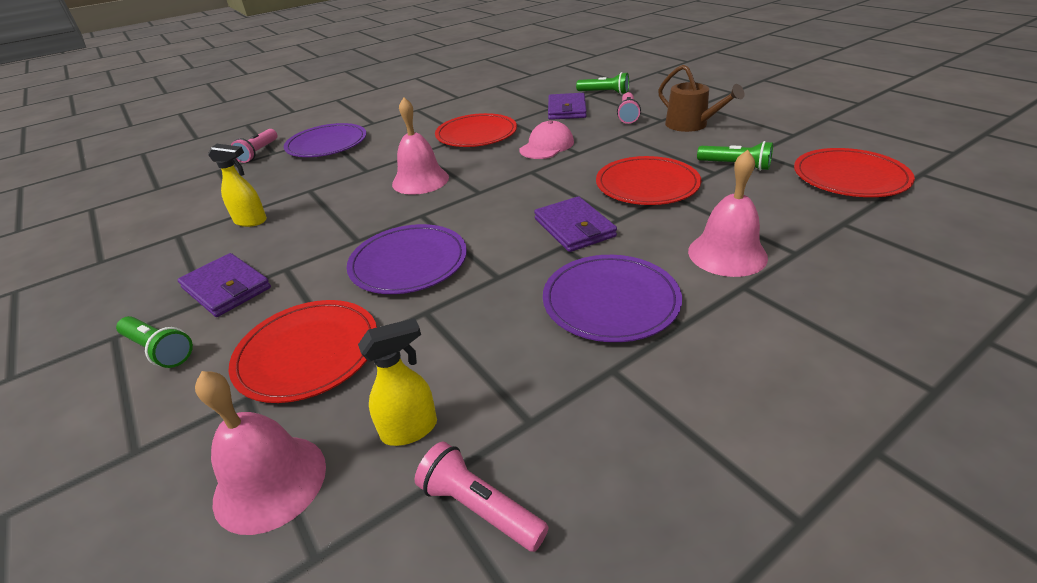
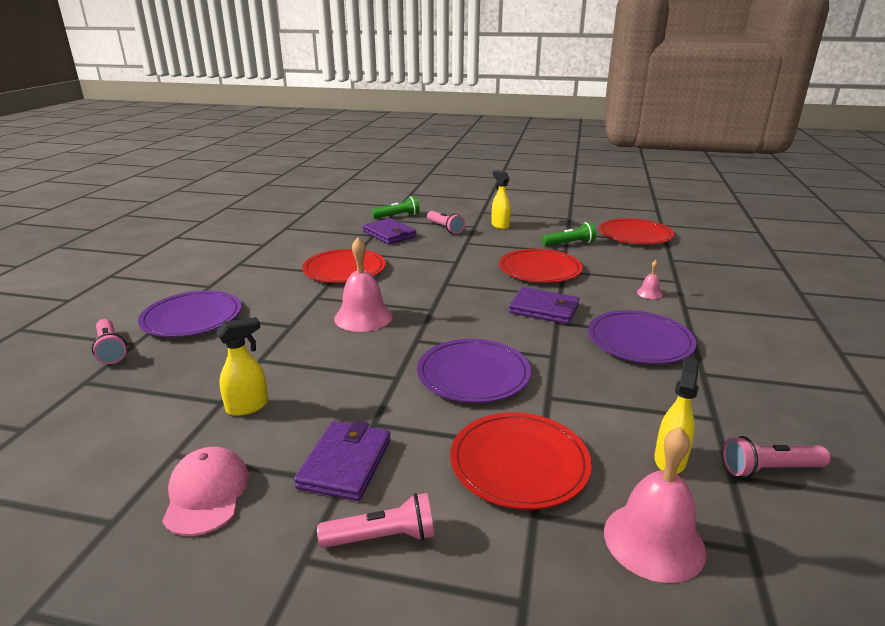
camera: 45 degrees left, 10 degrees down
green flashlight [116,316,193,368] -> pink flashlight [317,493,434,548]
purple wallet [178,253,271,317] -> purple wallet turned 75 degrees counterclockwise [294,421,391,501]
pink cap [519,120,574,159] -> pink cap moved to [162,447,249,536]
brown watering can [658,65,744,132] -> yellow spray bottle [492,170,511,229]
pink bell [688,150,768,277] -> pink bell [637,260,663,299], size x0.46

